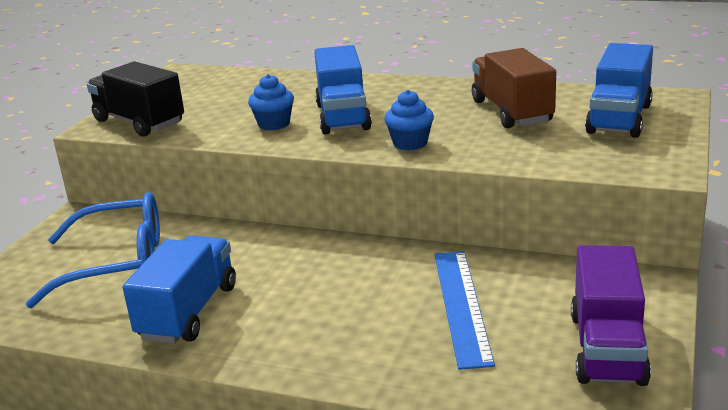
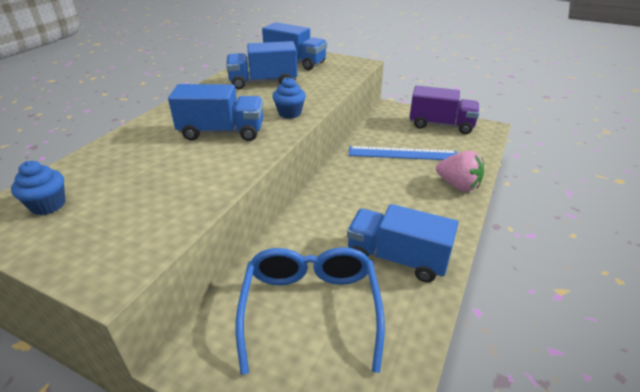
camera: 85 degrees left, 10 degrees up
black truck [87,61,184,136] -> none
blue cupcake [248,74,294,130] -> blue cupcake moved to [11,161,65,215]
brown truck [472,48,556,128] -> blue truck [226,41,297,90]
none -> pink strawberry [436,151,484,191]

